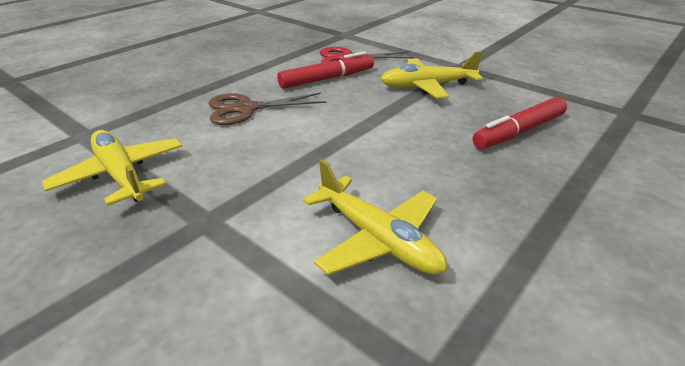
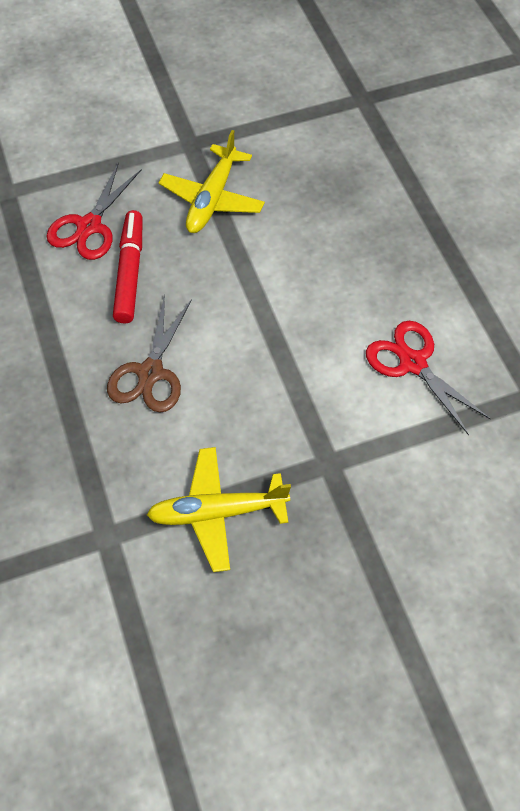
camera: 60 degrees left, 25 degrees up
yellow plane [303,159,447,275] -> red scissors [366,321,491,435]
red marker [472,97,567,149] -> none

